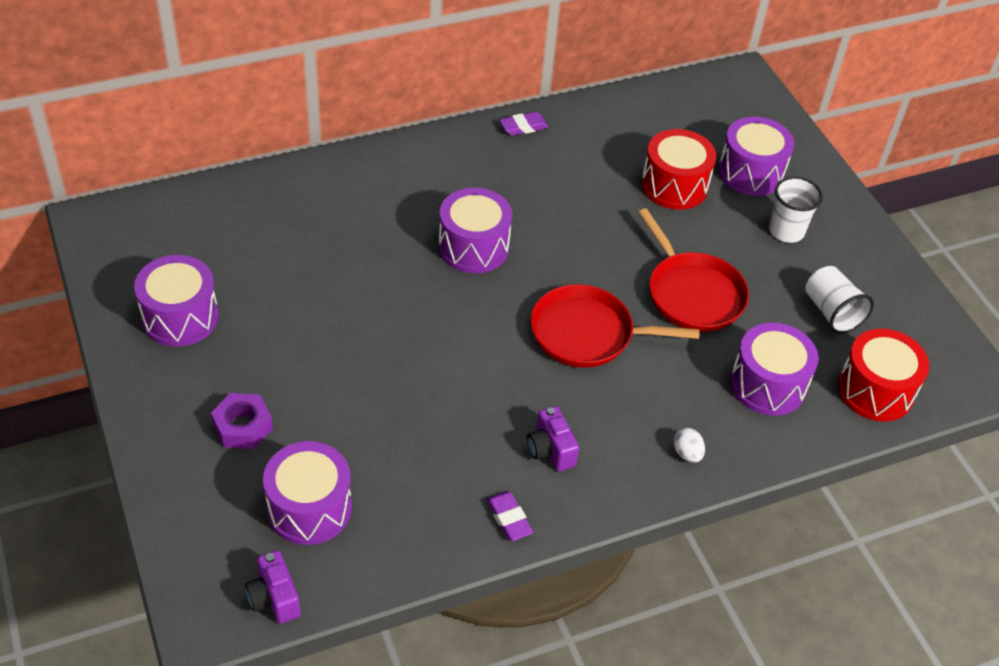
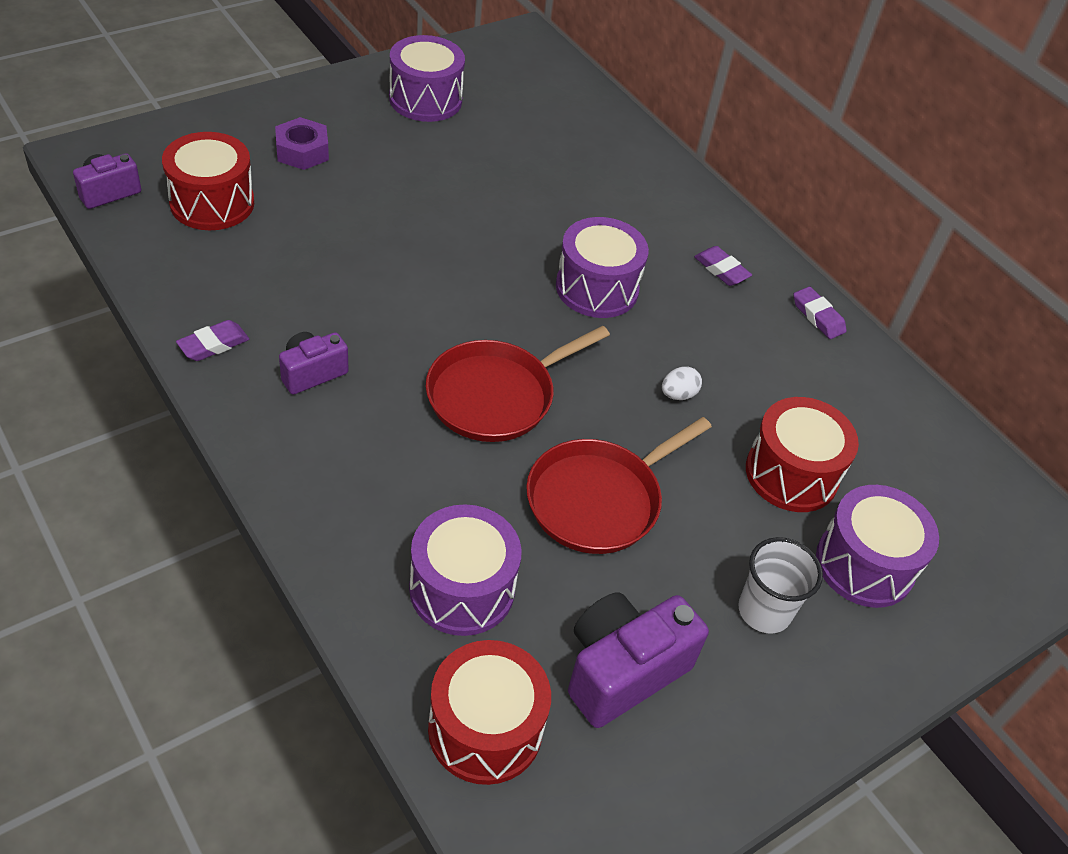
camera: 75 degrees right, 0 degrees up
purple drum [263,441,352,545] -> red drum [162,132,254,230]
red pan [531,284,700,368] -> red pan turned 120 degrees counterclockwise [426,326,610,442]
white egg [674,428,705,463] -> white egg moved to [662,366,702,400]
white cup [805,266,874,334] -> purple camera [568,592,709,728]
none -> purple eraser [694,246,752,286]

